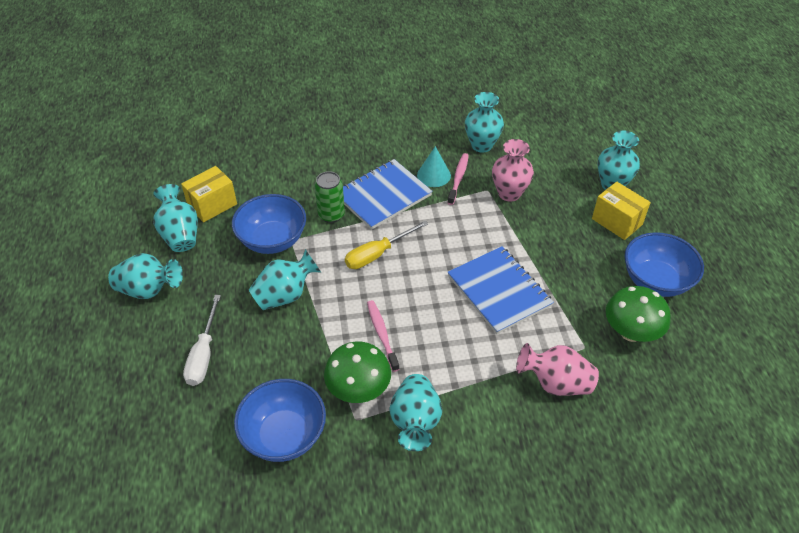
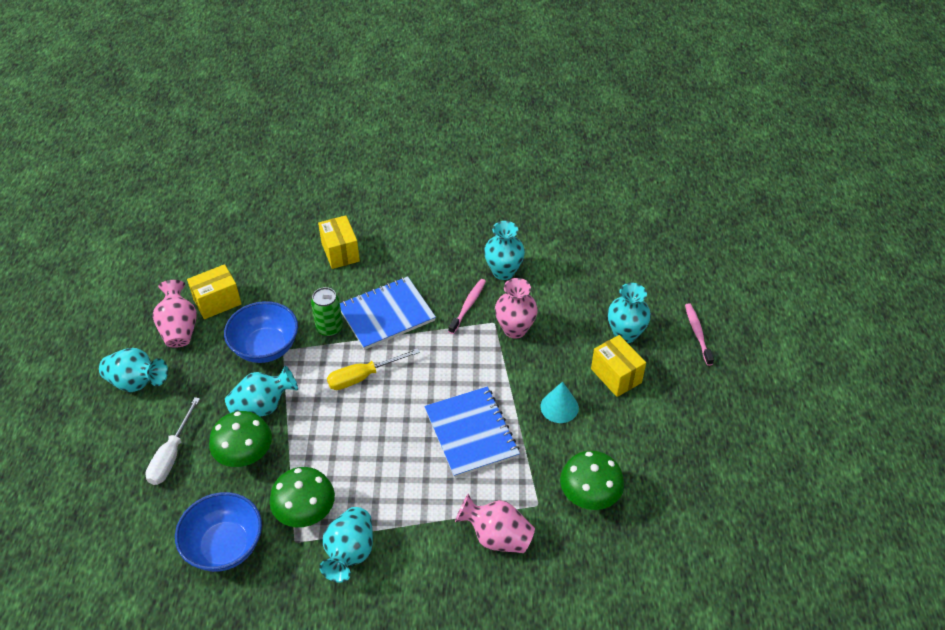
camera: 10 degrees right, 0 degrees up
turquoise vase [153,184,198,252] -> pink vase [153,280,197,348]
pink toothbrush [367,300,399,372] -> pink toothbrush moved to [685,303,714,366]
turquoise cone [417,146,451,187] -> turquoise cone moved to [541,381,579,423]
blue bowl [624,232,704,297] -> none
none -> green mushroom [209,411,272,467]
none -> yellow box [318,215,360,269]

